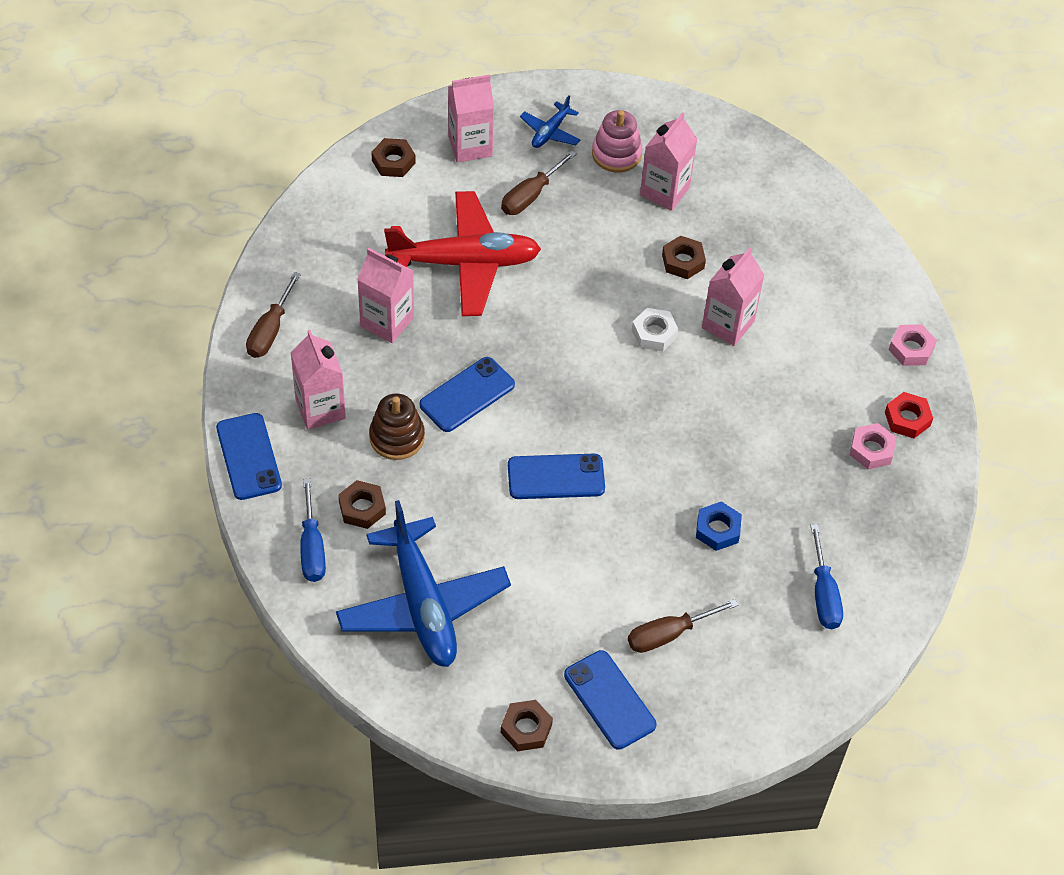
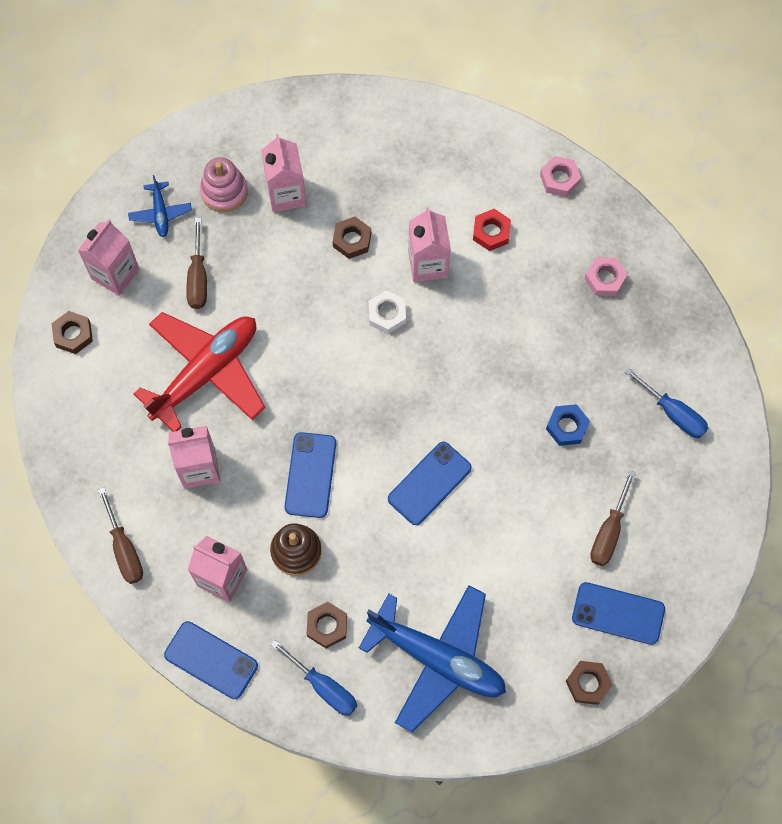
camera: 40 degrees left, 15 degrees up
red nut [885,392,933,438] -> red nut moved to [473,209,511,251]

